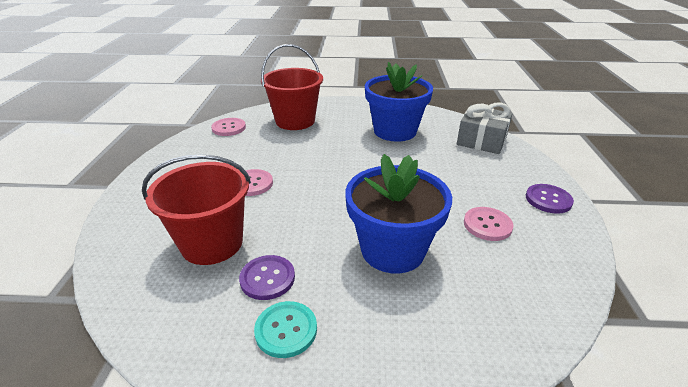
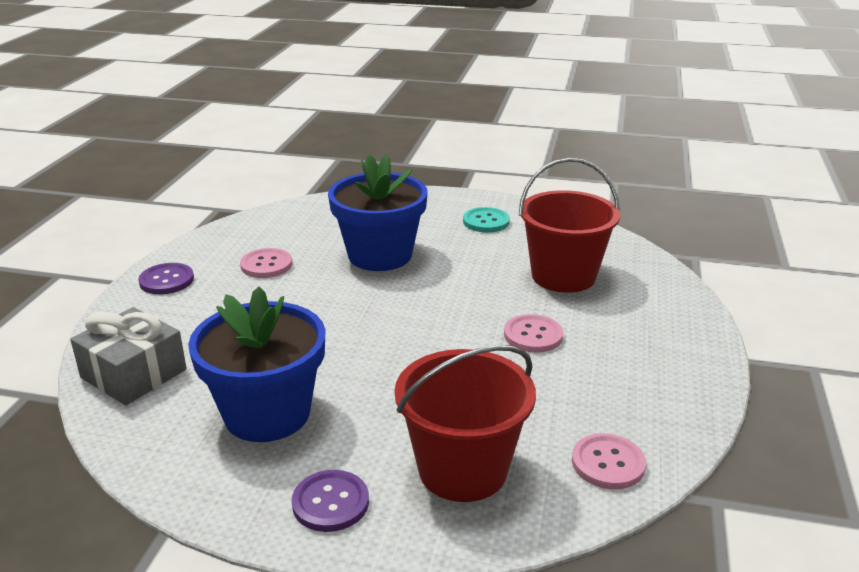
camera: 170 degrees left, 5 degrees down
purple button [239,255,295,300] -> purple button moved to [292,470,369,532]

